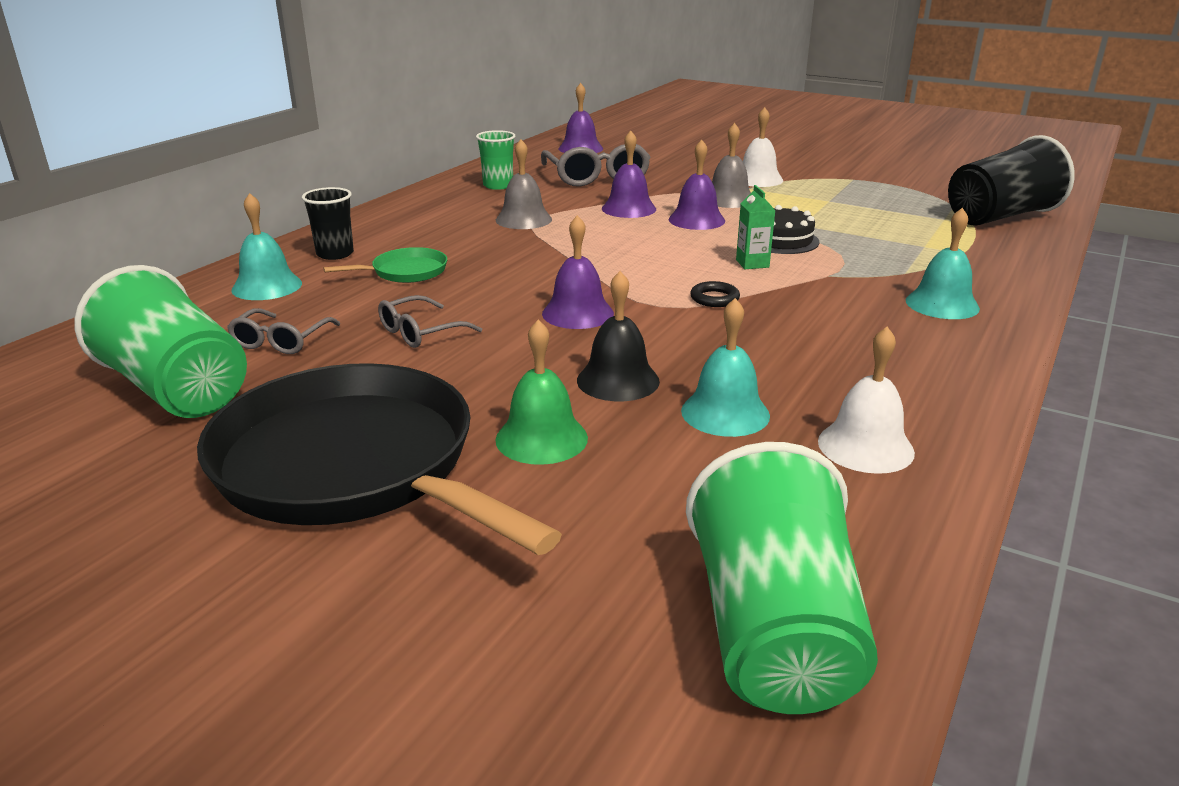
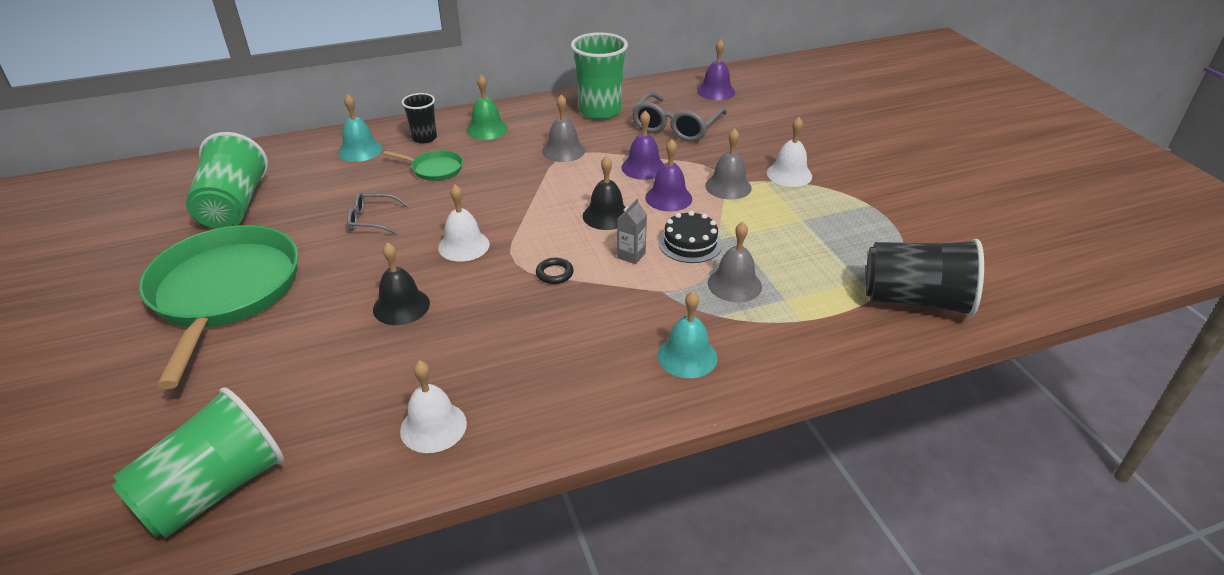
camera: 40 degrees right, 10 degrees up
black pan [197,363,562,555] -> green pan [139,225,298,389]
grey glasses [227,308,340,354] -> none
green cup [476,130,516,190] -> green cup [571,32,628,120], size x1.79
green bell [495,320,588,465] -> green bell moved to [466,75,508,140]
purple bell [542,215,614,329] -> white bell [438,185,490,262]
turquoise bell [681,298,770,437] -> none
green carton [736,185,776,269] -> grey carton [617,198,647,264]
none -> black bell [583,156,626,230]
none -> grey bell [708,222,762,302]

